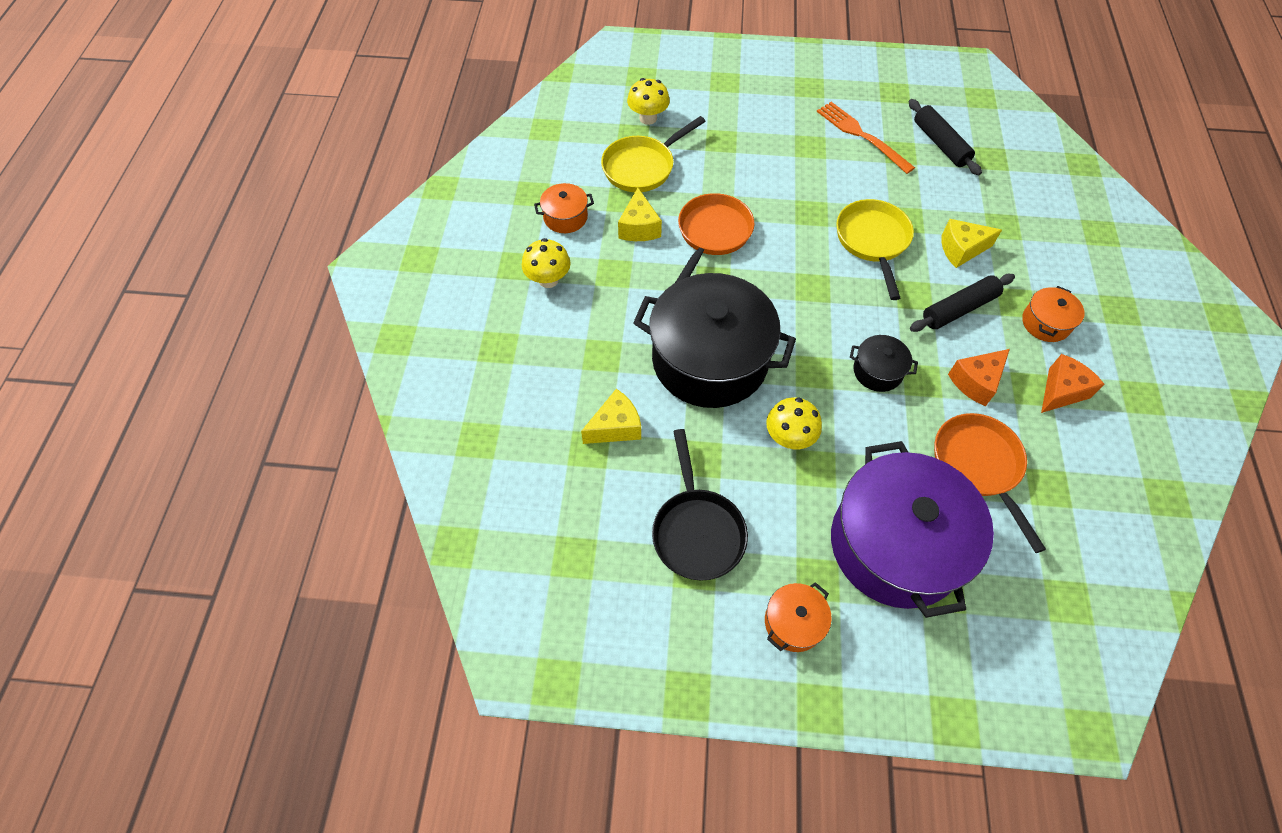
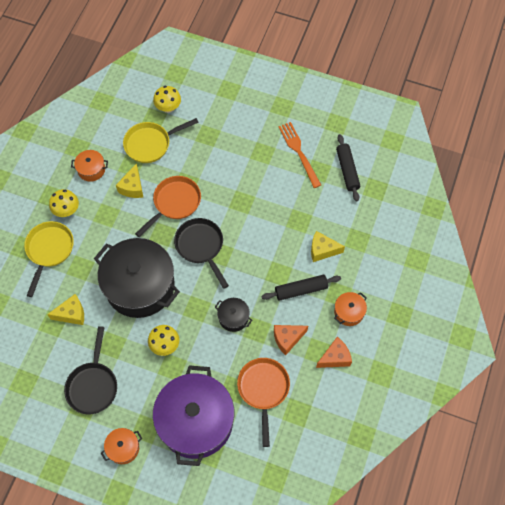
camera: 15 degrees right, 5 degrees up
yellow pan [836,199,914,300] -> yellow pan moved to [24,221,74,297]
none -> black pan [174,218,229,289]

